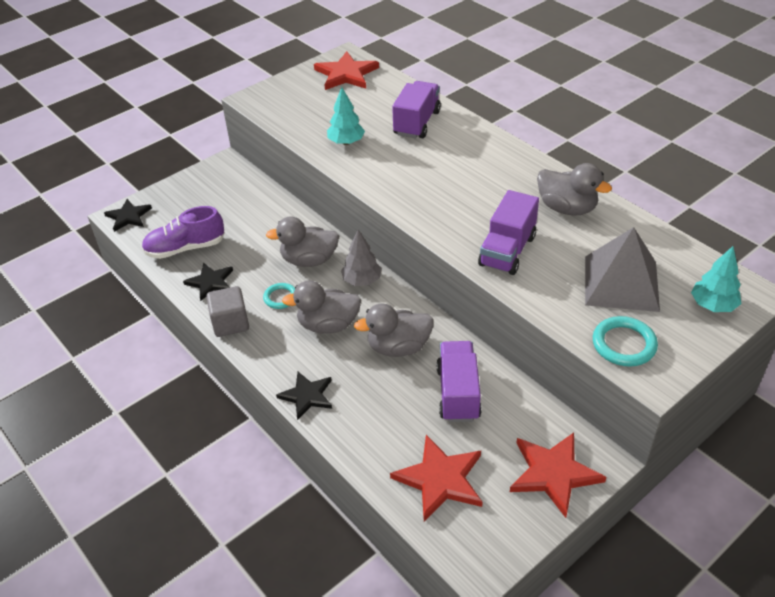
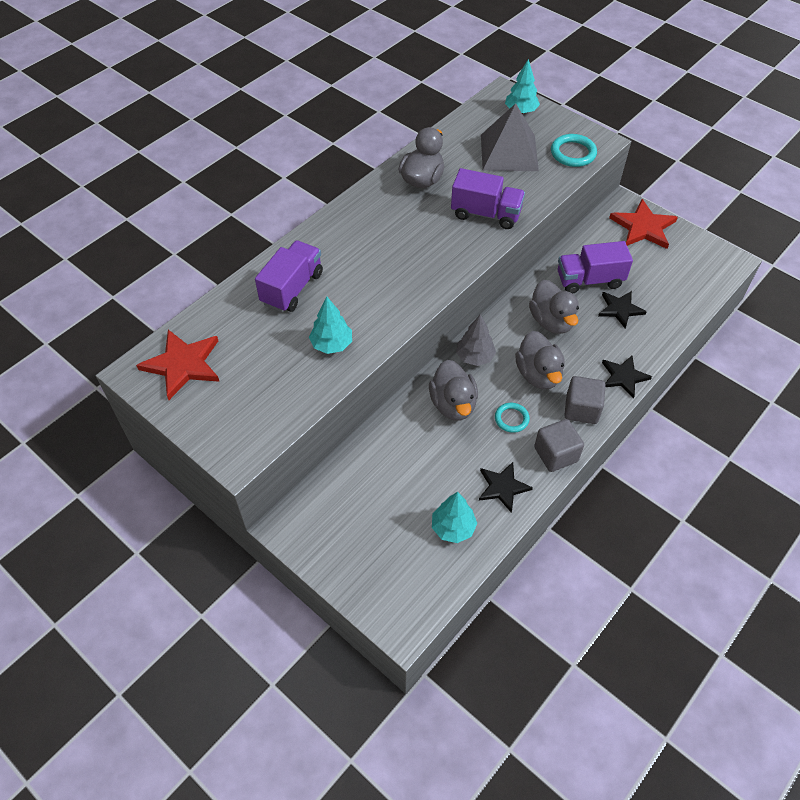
camera: 100 degrees left, 10 degrees up
black star [104,199,152,232] -> black star moved to [598,291,647,328]
purple shoe [142,206,225,259] -> turquoise tree [432,492,477,543]
red star [390,435,483,521] -> none
purple truck [392,81,441,138] -> purple truck turned 105 degrees clockwise [255,240,323,312]
none -> grey cube [564,376,606,424]

